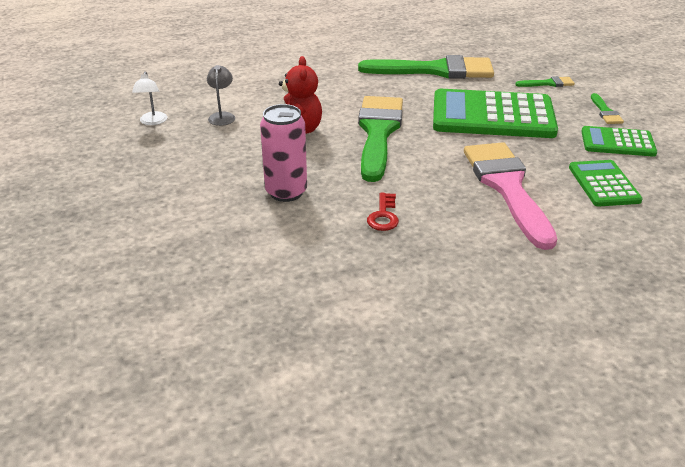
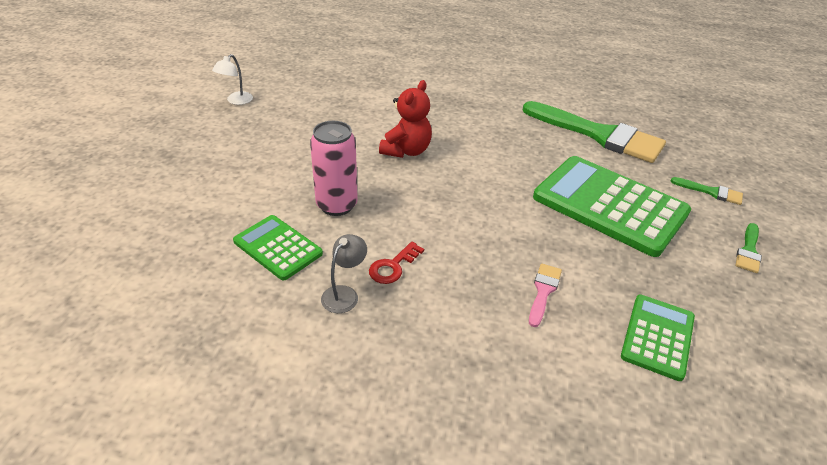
camera: 30 degrees right, 5 degrees up
white lamp [132,71,167,125] -> white lamp moved to [212,54,253,105]
grey lamp [207,65,235,126] -> grey lamp moved to [321,234,367,313]
green brush [358,96,403,182] -> none
pink brush [464,142,557,250] -> pink brush [529,263,562,327], size x0.42
green calculator [581,126,657,157] -> green calculator moved to [233,215,323,281]

